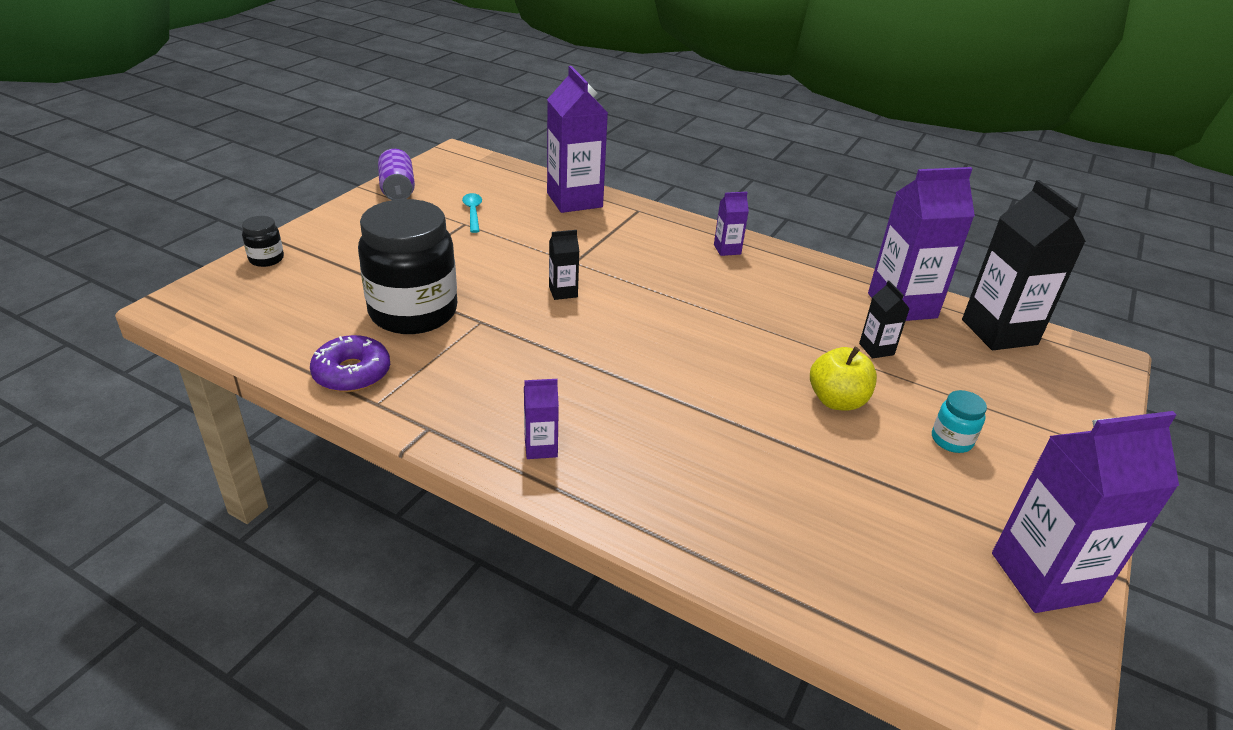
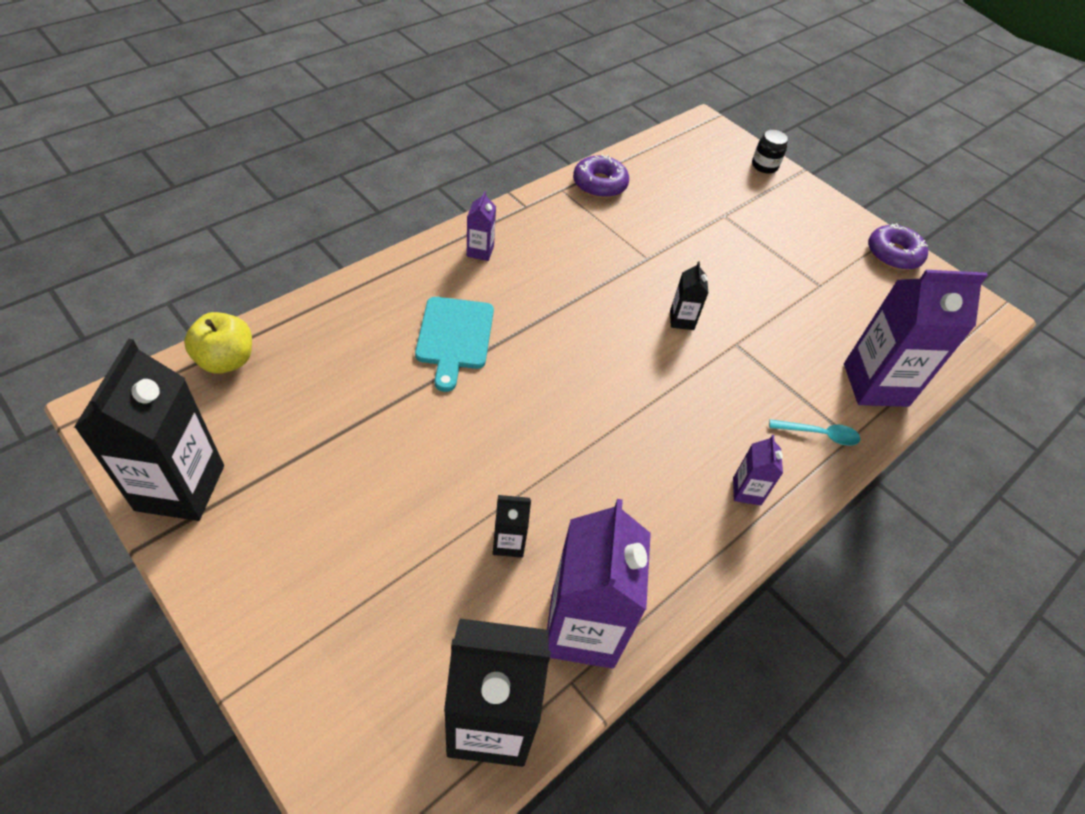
camera: 105 degrees right, 15 degrees up
black jar [358,199,457,334] -> none
purple can [378,149,415,200] -> purple donut [868,223,928,270]
turquoise spoon [462,193,482,233] -> turquoise spoon moved to [769,419,861,446]
yellow apple [810,347,877,411] -> yellow apple moved to [184,312,252,374]
turquoise jar [932,390,987,453] -> none
purple carton [992,411,1179,613] -> black carton [74,339,224,521]
none -> turquoise cutting board [415,297,494,392]

